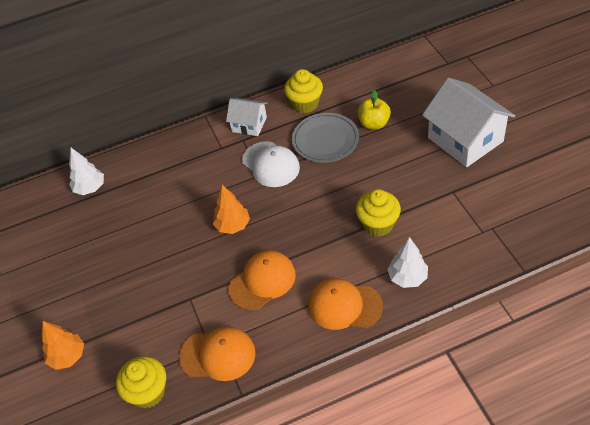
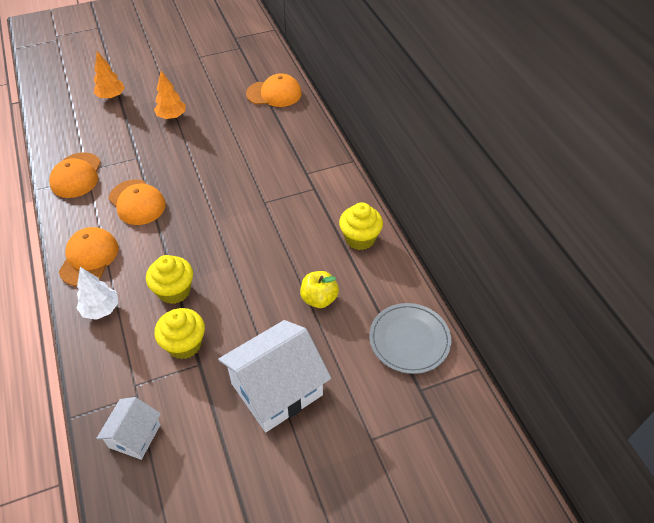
camera: 85 degrees right, 0 degrees up
white tree [69,148,104,195] -> orange cap [246,73,302,107]
yellow cupcake [116,356,166,409] -> yellow cupcake moved to [154,308,205,359]
orange tree [213,185,250,234] -> orange tree moved to [154,71,186,119]
white house [226,98,267,136] -> white house moved to [96,397,161,460]
white cap [242,141,300,187] -> none
grey plate [292,113,359,163] -> grey plate moved to [369,303,451,374]

